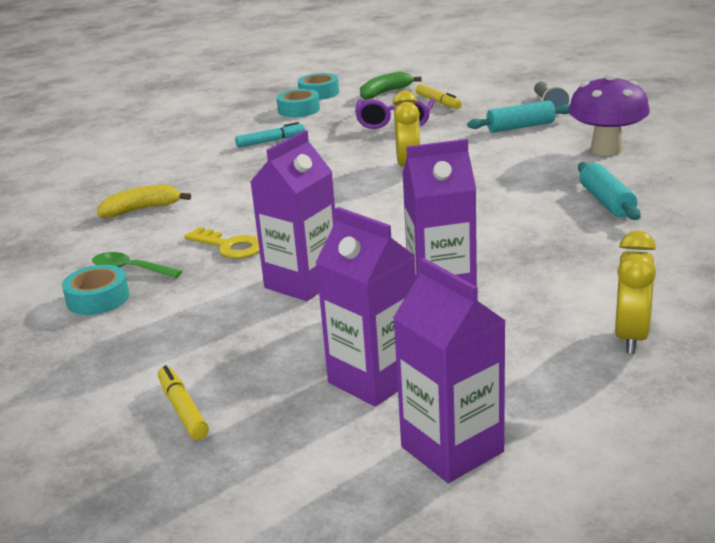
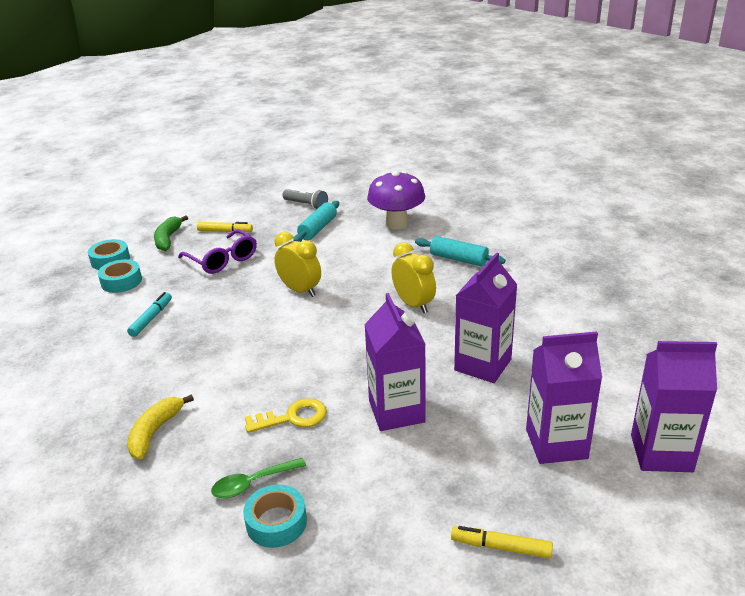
camera: 50 degrees left, 5 degrees up
yellow clock [615,230,656,354] -> yellow clock moved to [391,242,436,313]

